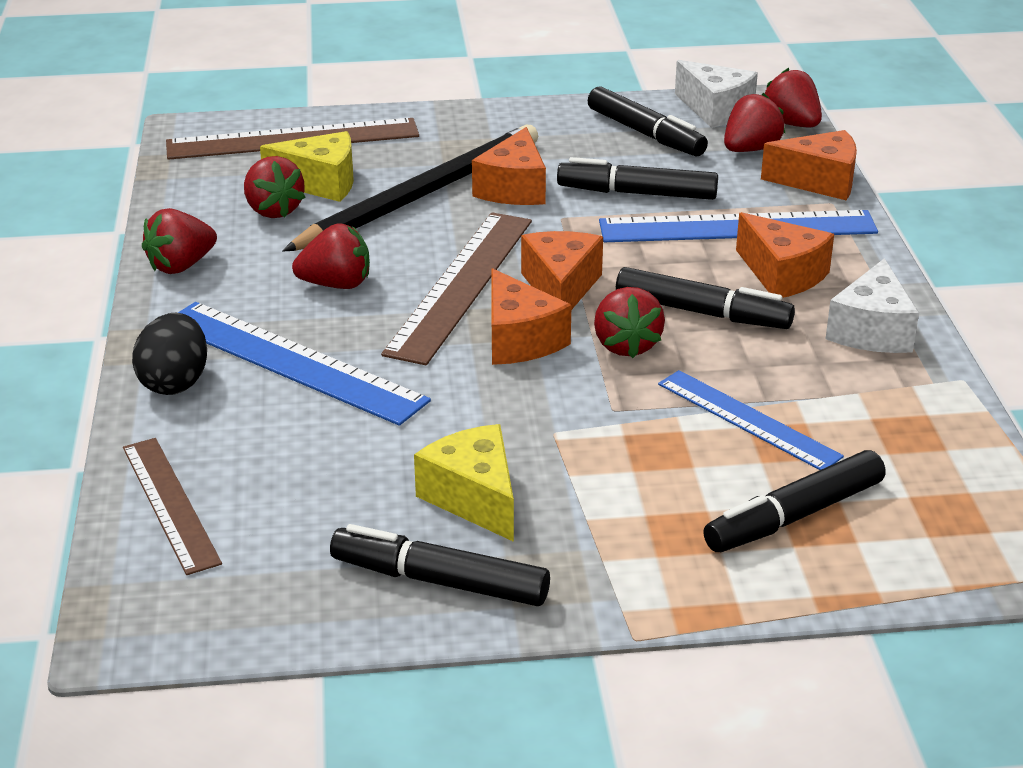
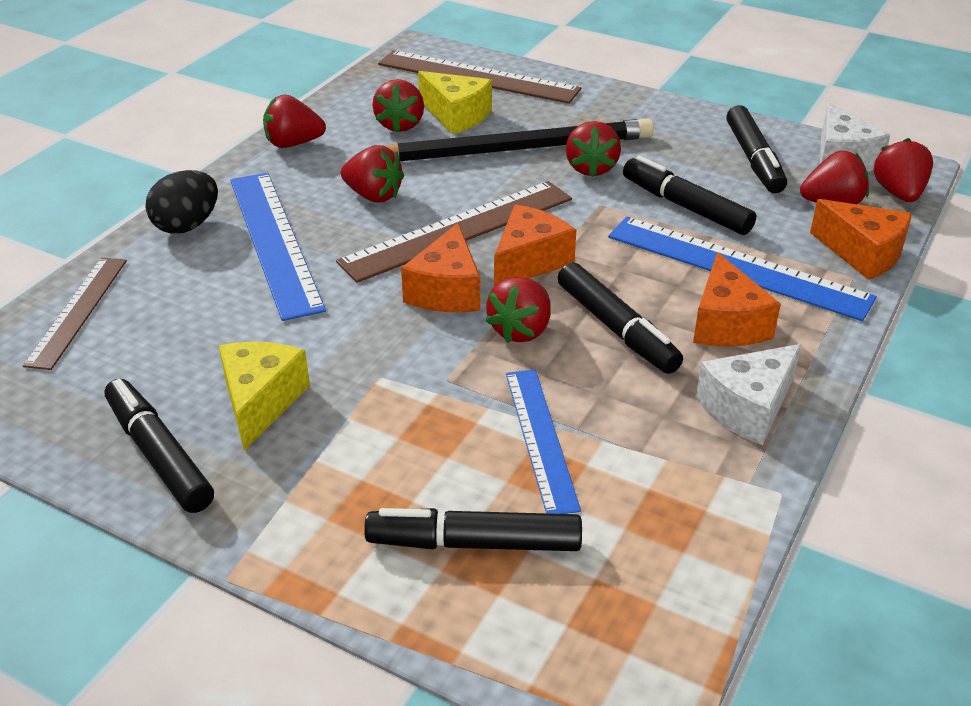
camera: 35 degrees right, 5 degrees up
orange cheese [472,127,546,205] -> red strawberry [566,121,621,177]

